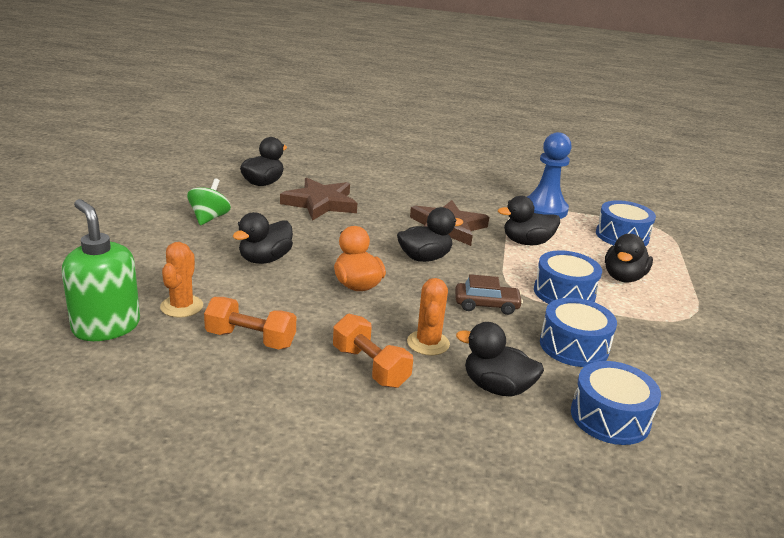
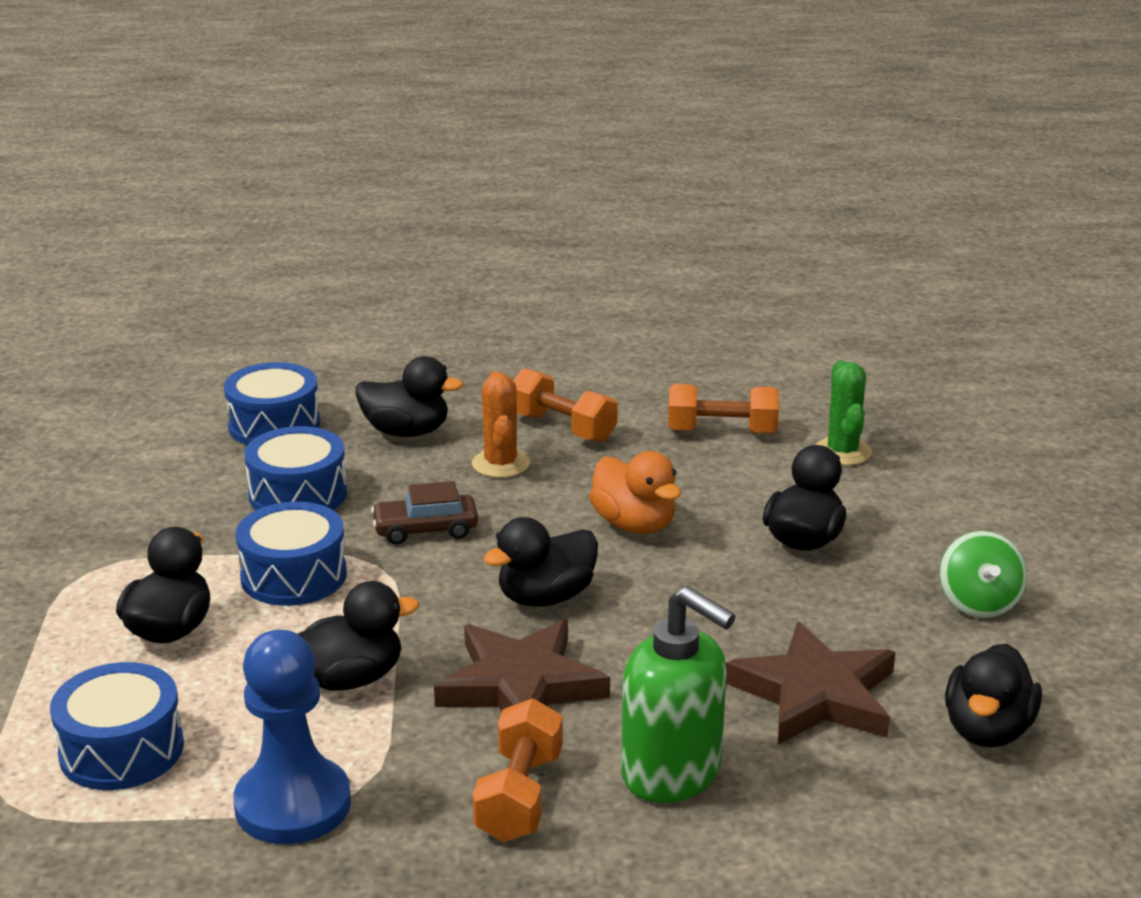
camera: 170 degrees right, 0 degrees up
green soap dispenser [62,199,140,341] -> green soap dispenser moved to [621,586,736,803]
orange cactus [160,242,203,318] -> green cactus [815,360,872,466]
none -> orange dumbbell [472,698,563,842]

